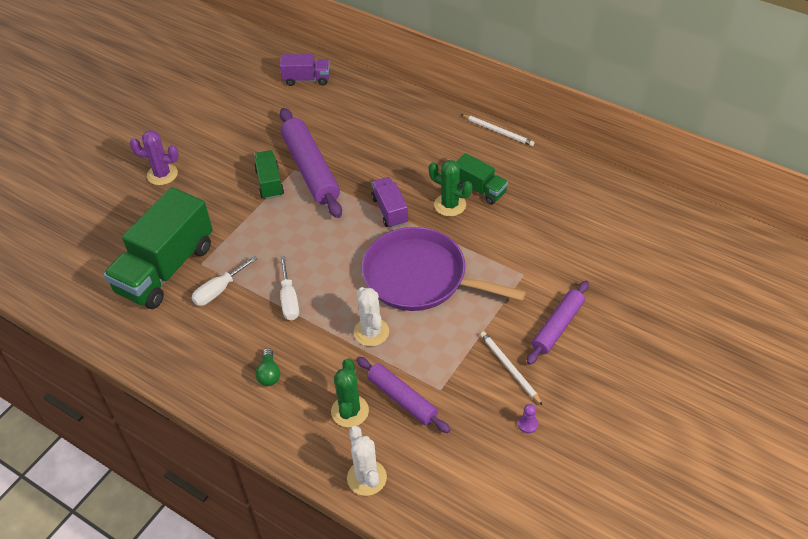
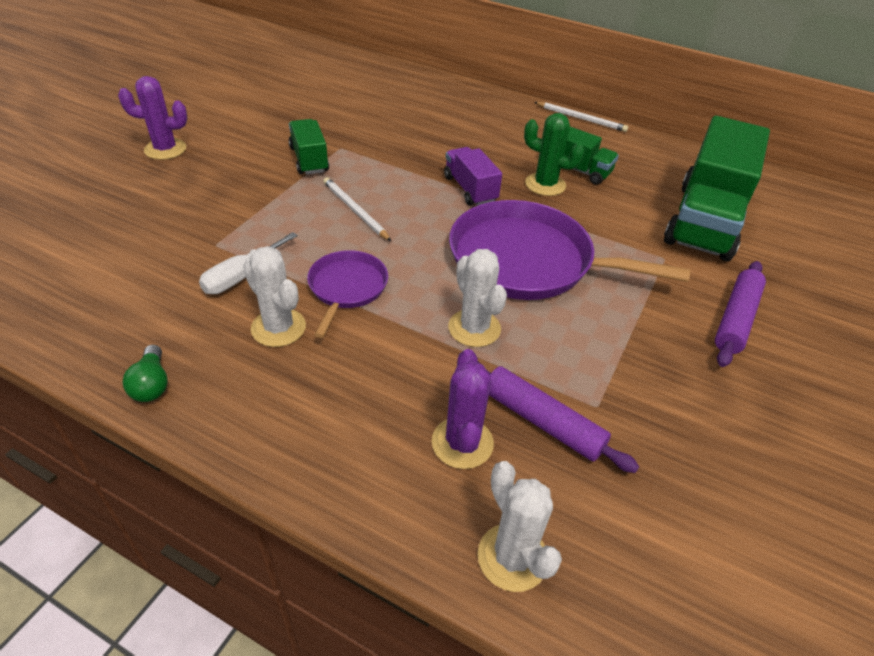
camera: 10 degrees left, 5 degrees down
green truck [103,187,213,309] -> green truck moved to [664,116,770,262]
green light bulb [255,348,280,386] -> green light bulb moved to [122,345,168,402]
purple truck [280,54,330,86] -> none
purple rolling pin [280,108,342,218] -> none
white screwdriver [280,256,299,320] -> purple pan [307,250,388,338]
green cactus [331,358,369,427] -> purple cactus [431,349,494,469]
white pencil [480,331,542,405] -> white pencil moved to [323,177,391,241]
purple pawn [518,404,538,433] -> none
none -> white cactus [243,246,306,347]

